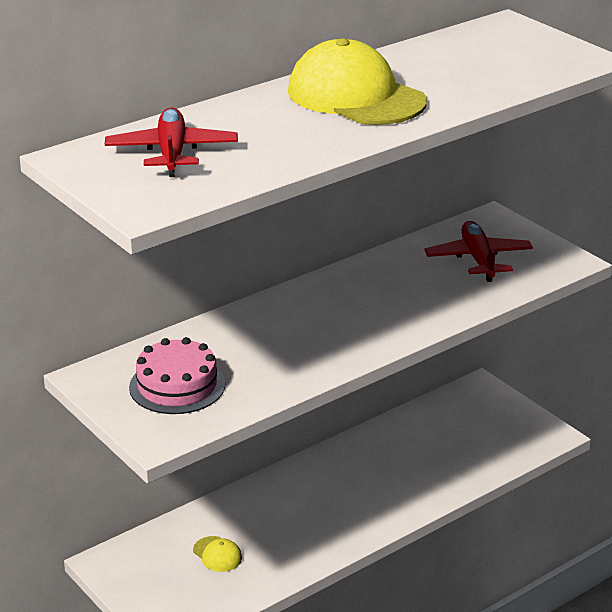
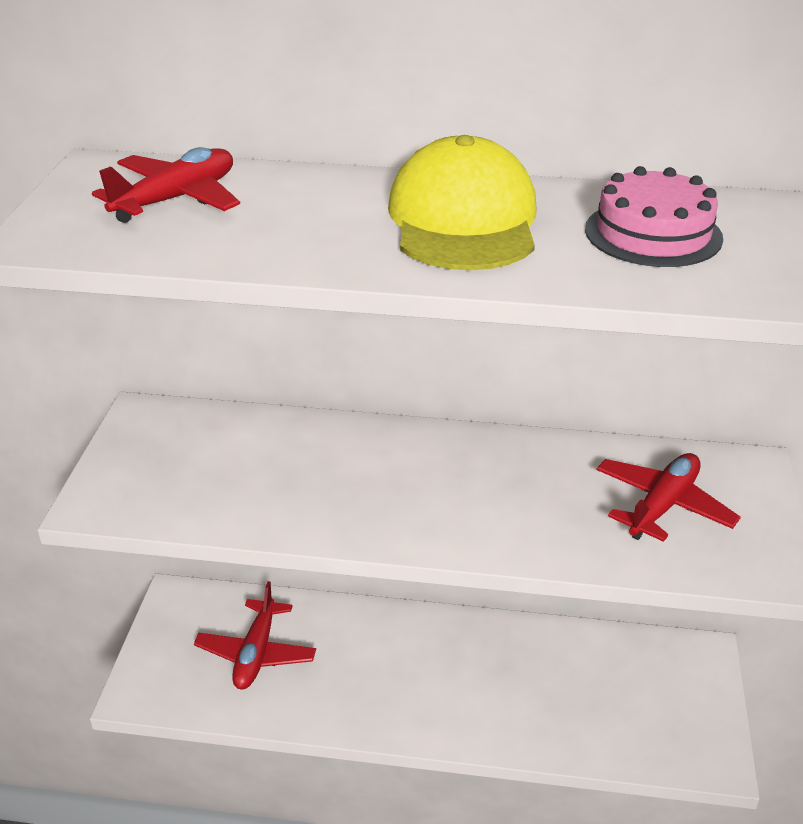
camera: 45 degrees right, 5 degrees up
pink cake [129,337,225,414] -> pink cake moved to [585,166,723,267]
yellow cap [193,536,242,572] -> red plane [194,581,316,689]

